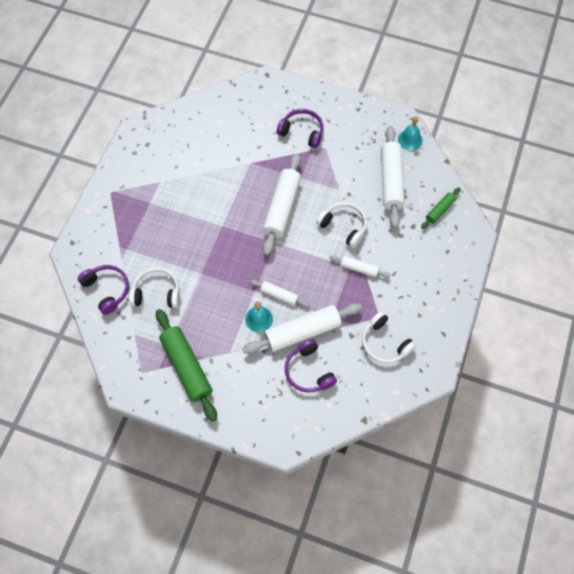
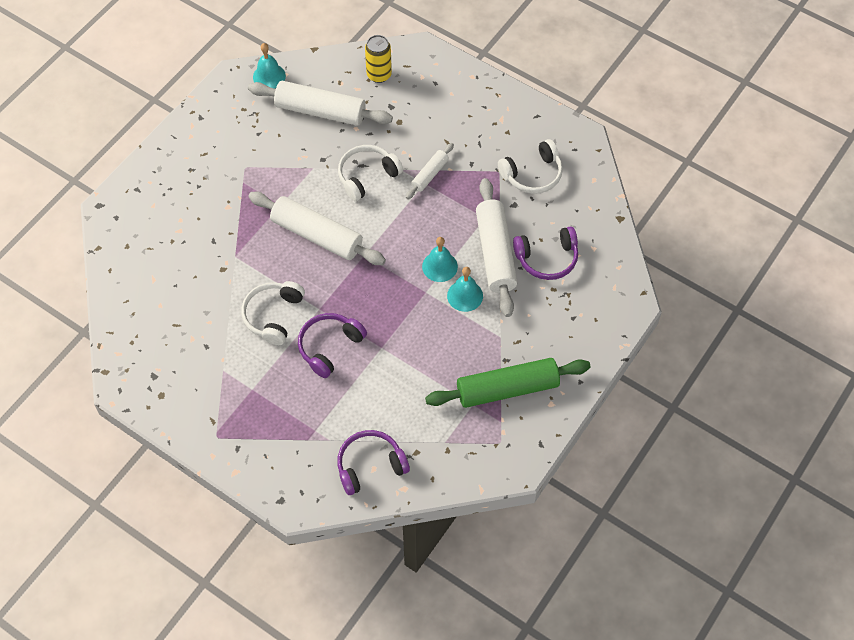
camera: 75 degrees left, 5 degrees down
white headphones [129,268,180,308] -> white headphones moved to [241,281,305,345]
white rolling pin [250,280,309,307] -> turquoise bell [422,237,458,282]
purple headphones [277,109,323,148] -> purple headphones moved to [298,313,367,378]
green rolling pin [421,187,460,229] -> yellow can [365,35,392,83]

